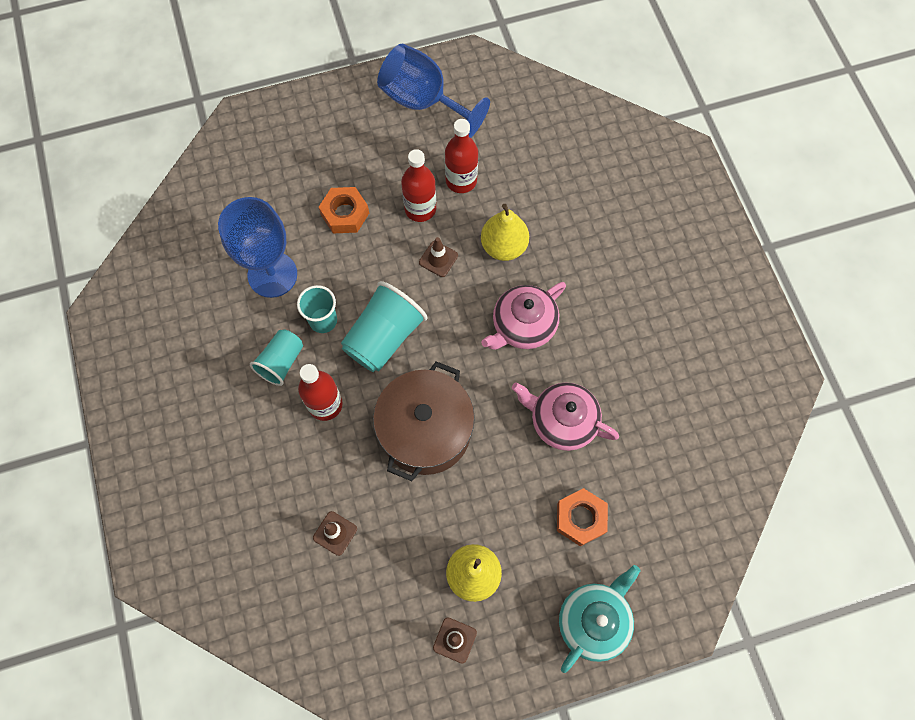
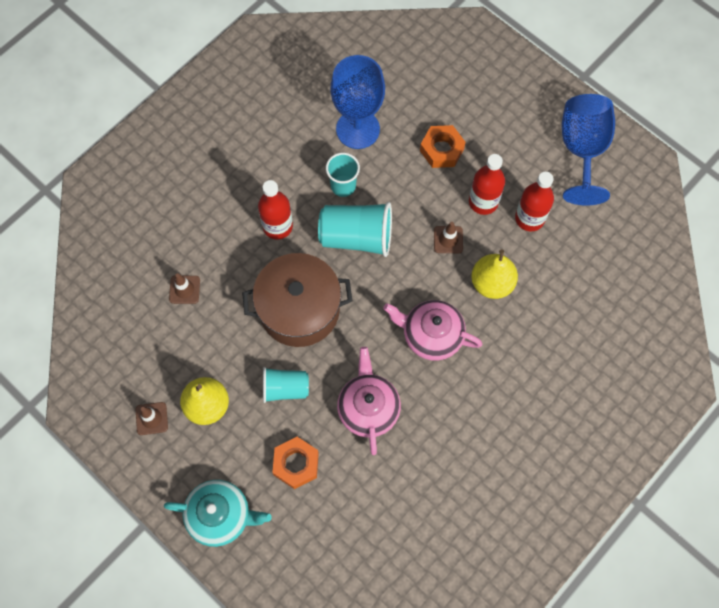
camera: 60 degrees right, 0 degrees up
turquoise cup [250,329,303,386] -> turquoise cup moved to [263,367,309,403]

